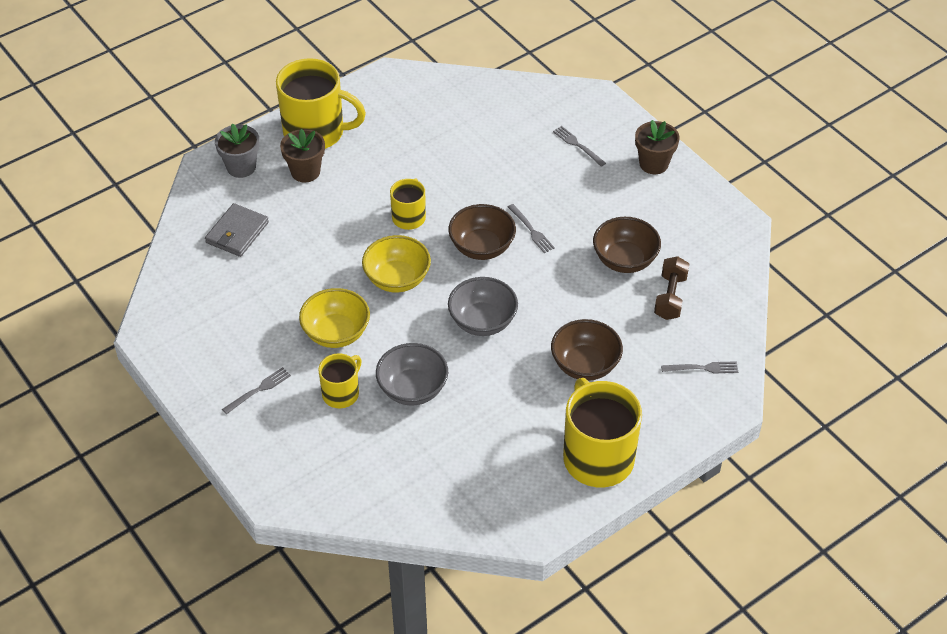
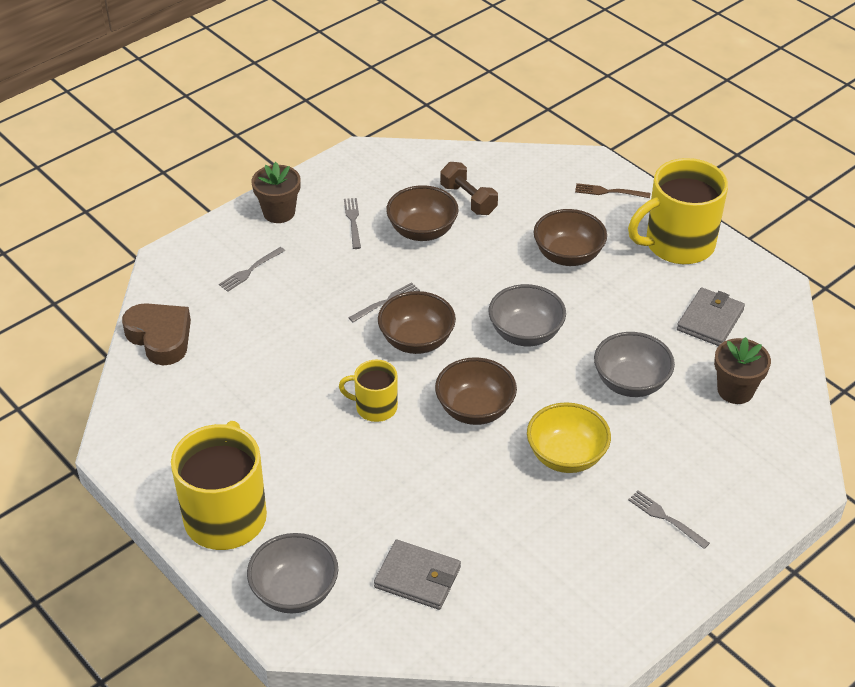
camera: 95 degrees left, 5 degrees down
grey flower pot [215,123,260,178] -> grey bowl [247,533,338,613]
brown flower pot [280,129,325,182] -> brown flower pot moved to [714,337,771,404]
yellow mug [318,353,362,408] -> none
yellow bowl [362,235,431,293] -> brown bowl [435,357,517,425]
brown dumbbell [654,256,689,320] -> brown dumbbell turned 45 degrees clockwise [440,162,498,215]
grey fork [661,361,738,374] -> grey fork moved to [344,198,361,249]
none -> brown heart [122,303,191,365]
none -> brown fork [575,183,650,198]
none -> grey wallet [677,287,745,346]

